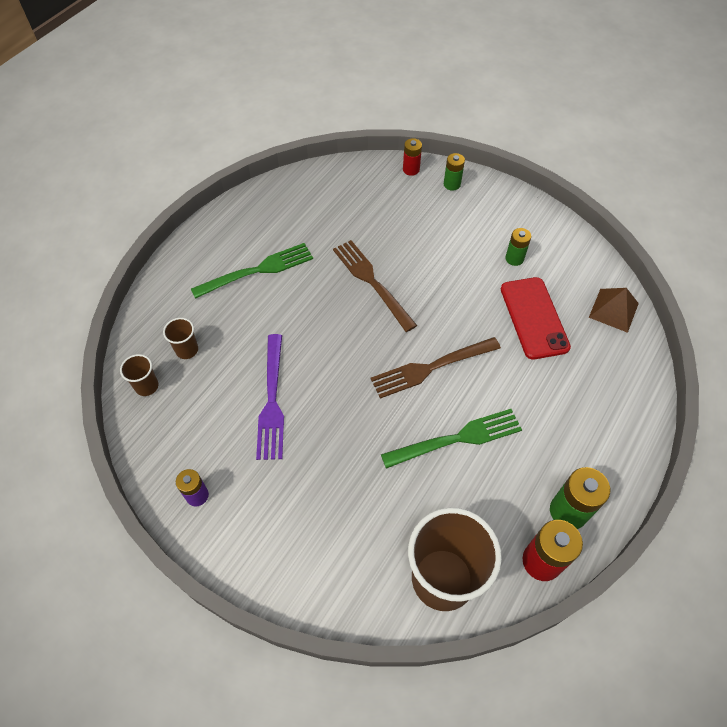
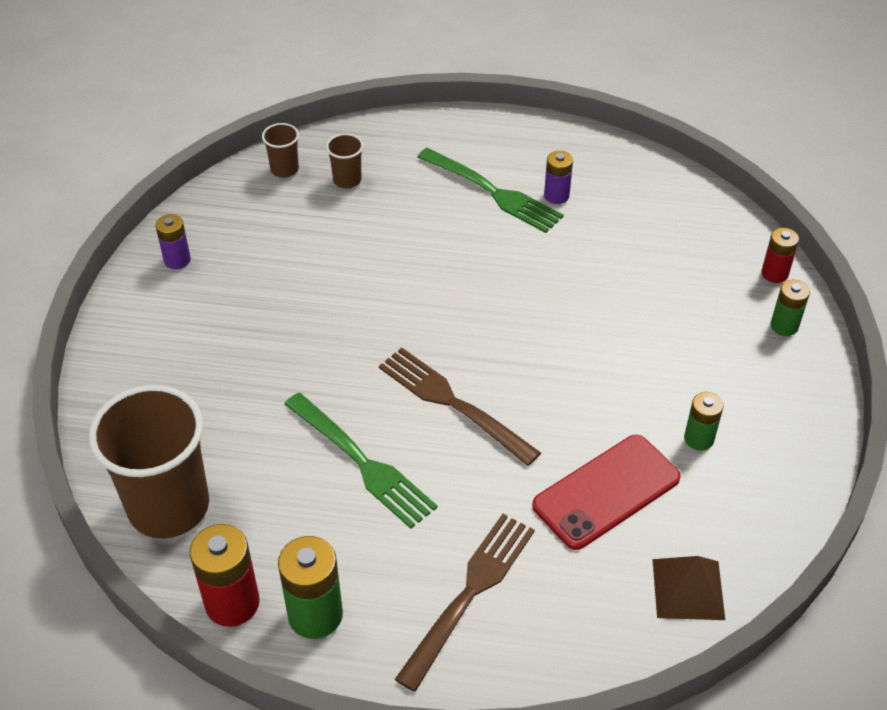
camera: 65 degrees right, 10 degrees down
purple fork [256,334,284,460] -> none
brown fork [333,240,417,332] -> brown fork moved to [395,514,535,692]
none -> purple battery [544,151,573,204]

